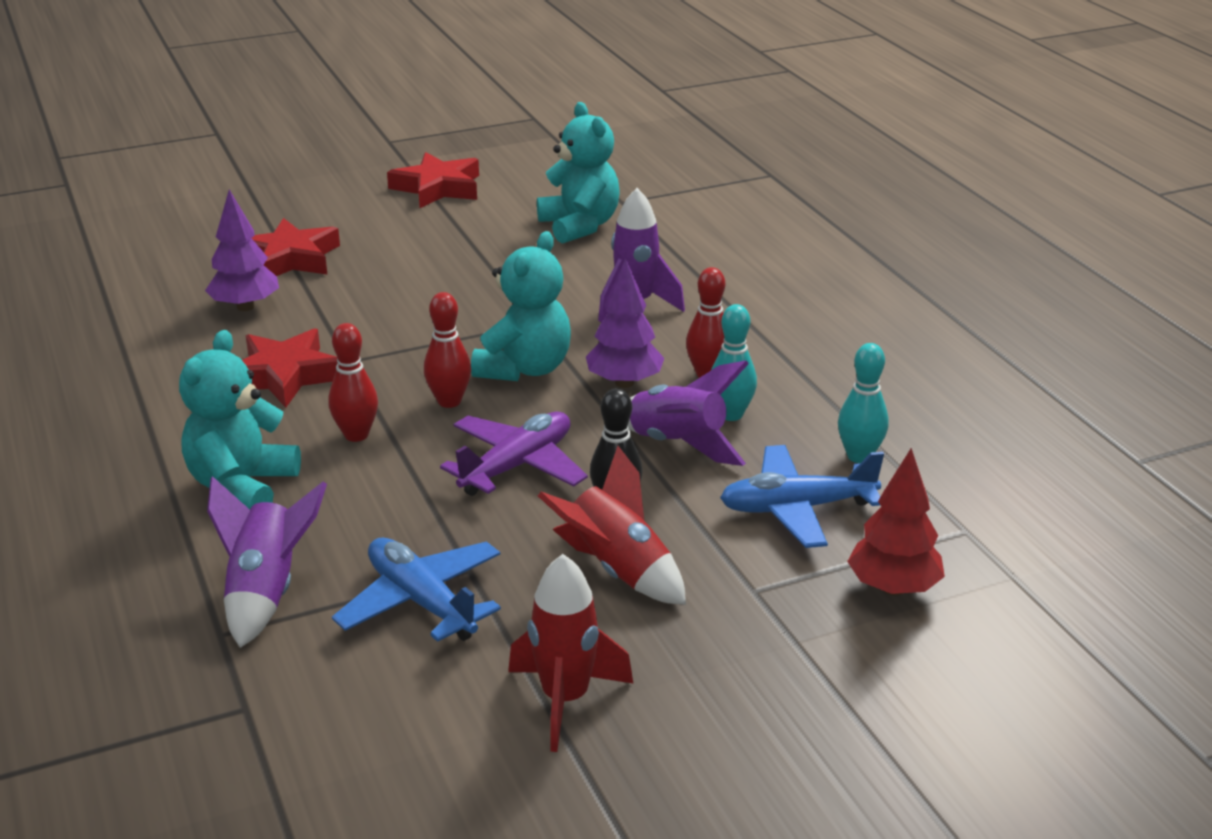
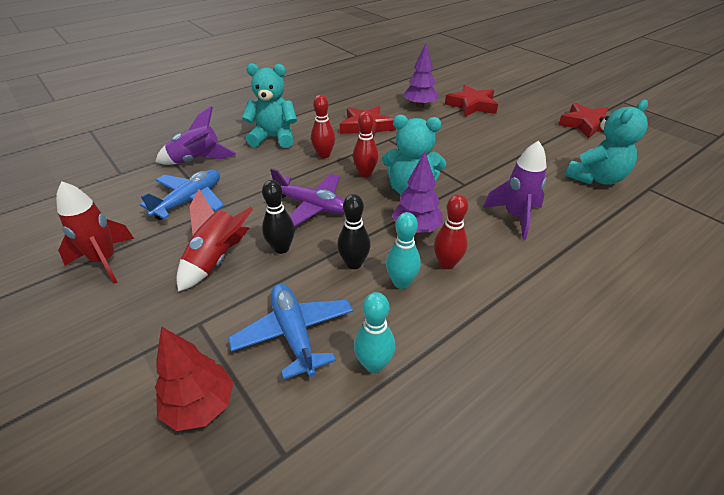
camera: 75 degrees right, 10 degrees up
purple rocket [628,360,749,466] -> black bowling pin [337,194,371,269]

